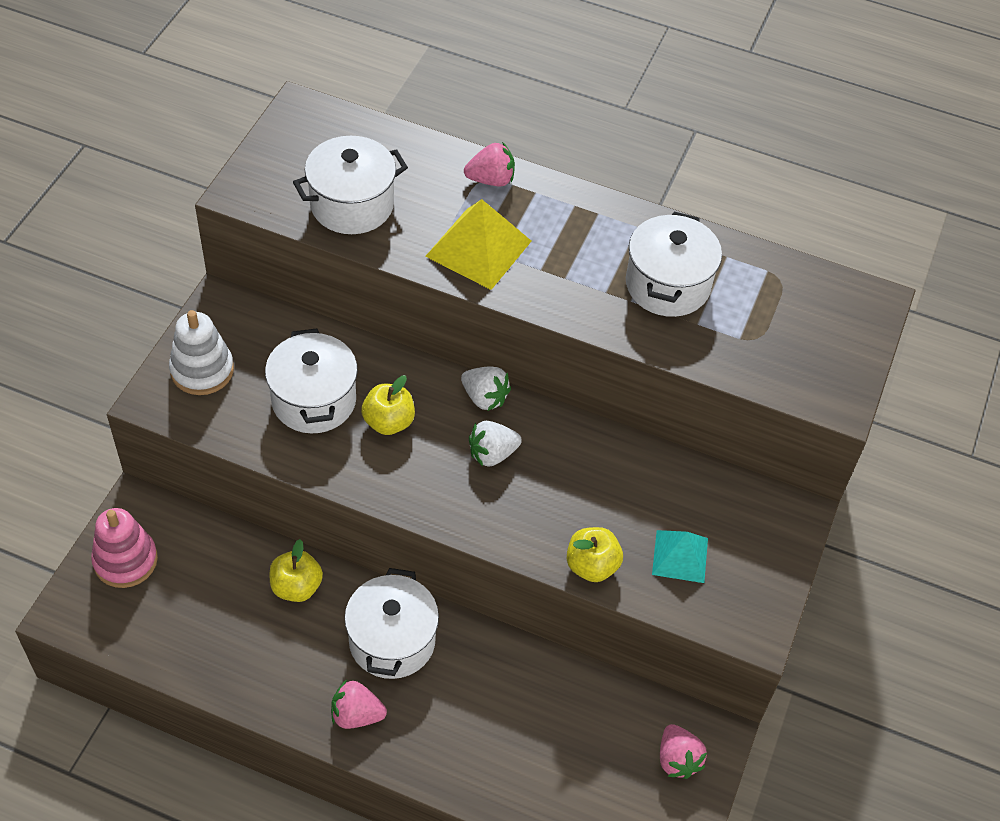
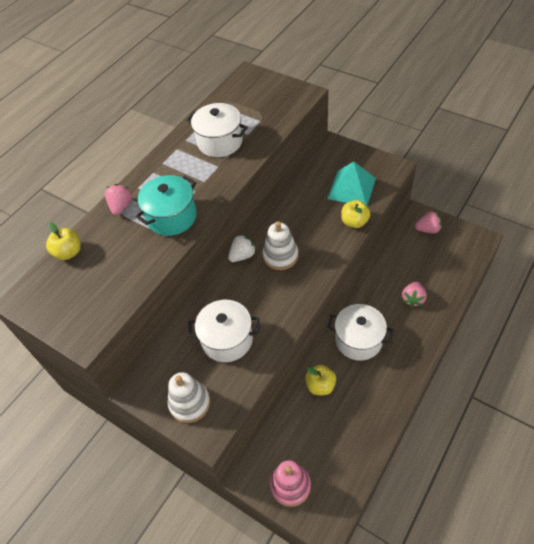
camera: 70 degrees left, 0 degrees up
white pot [293,136,408,234] -> none
pink strawberry [331,680,387,729] -> pink strawberry moved to [402,282,427,307]
yellow apple [361,375,415,435] -> yellow apple moved to [46,222,81,260]
yellow pyramid [425,199,532,290] -> turquoise pot [135,175,197,236]
white strawberry [469,421,522,467] -> white stacking toy [263,221,299,270]
turquoise pyramid [652,530,708,583] -> turquoise pyramid [327,162,376,206], size x1.56

